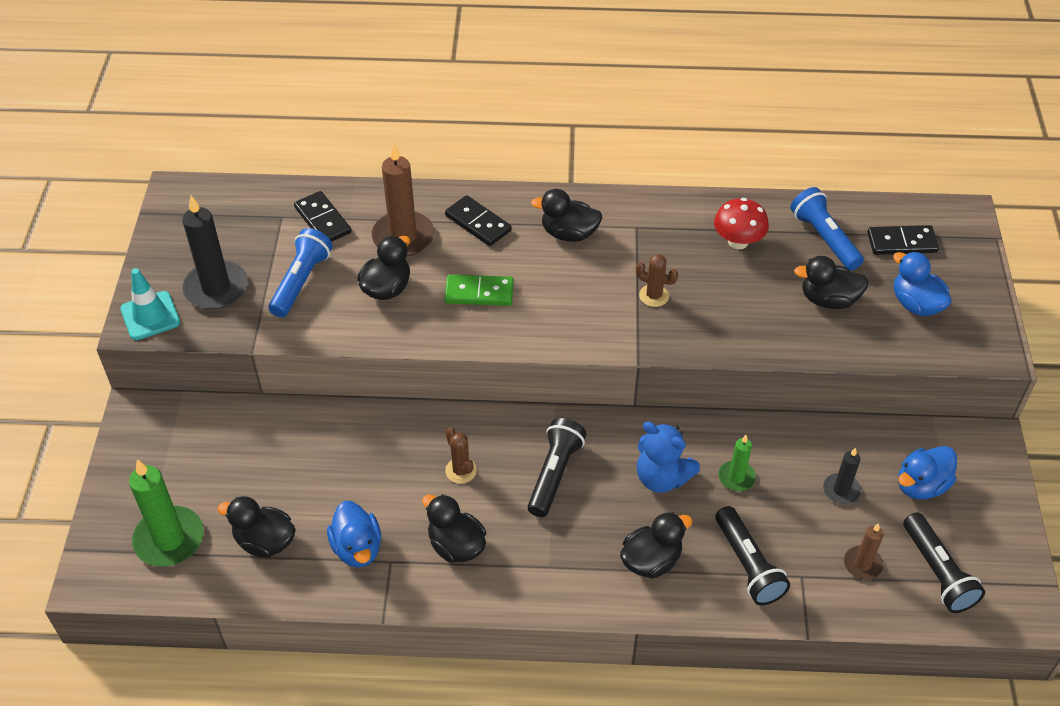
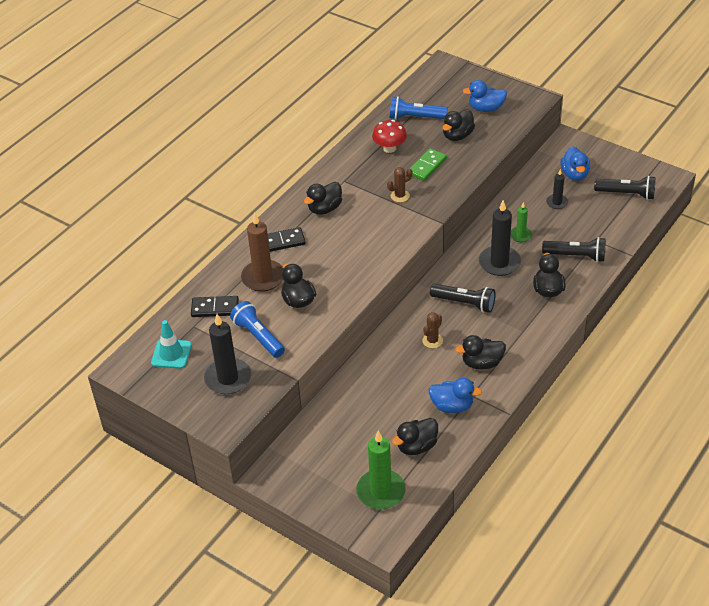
camera: 55 degrees left, 5 degrees down
turquoise traffic cone [120,268,180,340] -> turquoise traffic cone moved to [151,320,192,369]
green domino [444,275,514,306] -> green domino moved to [410,148,447,181]
brown cactus [445,428,477,484] -> brown cactus turned 60 degrees counterclockwise [422,312,443,348]
black flashlight [528,418,586,517] -> black flashlight turned 150 degrees clockwise [430,284,496,313]
blue teddy bear [637,422,700,493] -> black candle [479,200,521,276]
brown candle [844,523,884,580] -> none
black domino [867,225,939,255] -> none

